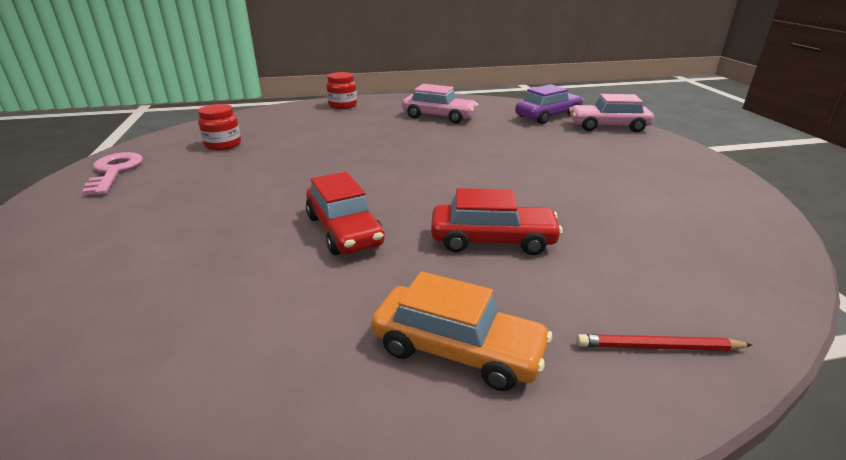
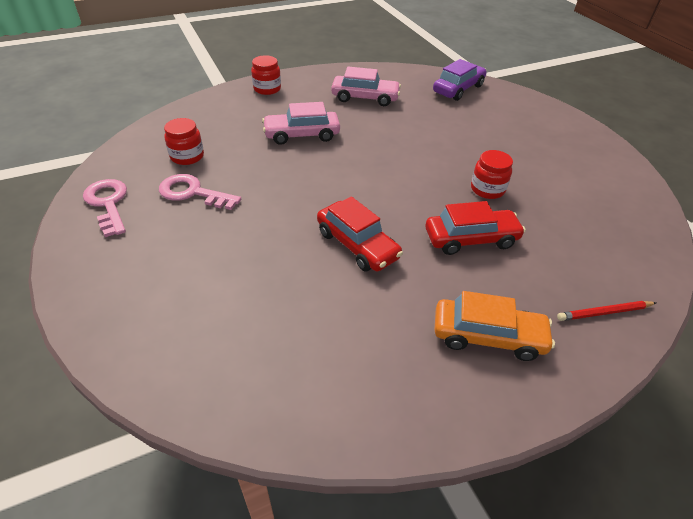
camera: 15 degrees left, 15 degrees up
pink car [569,94,654,132] -> pink car moved to [262,102,340,145]
none -> pink key [159,174,241,210]
none -> red jar [471,150,513,199]

